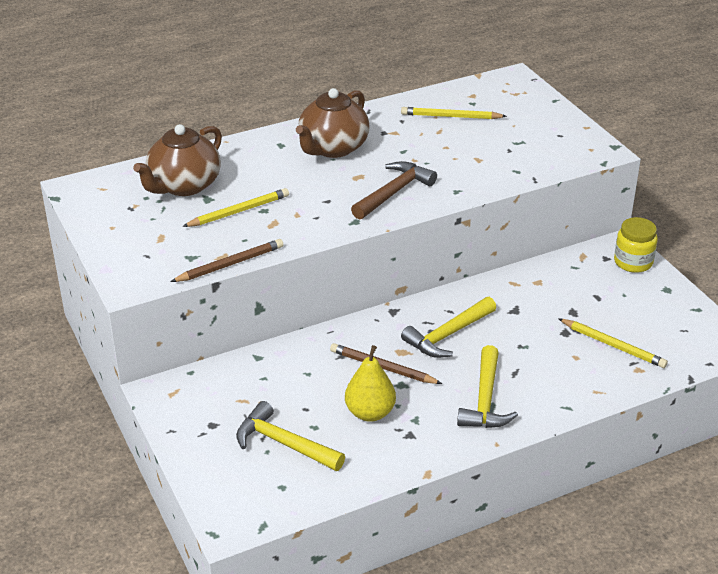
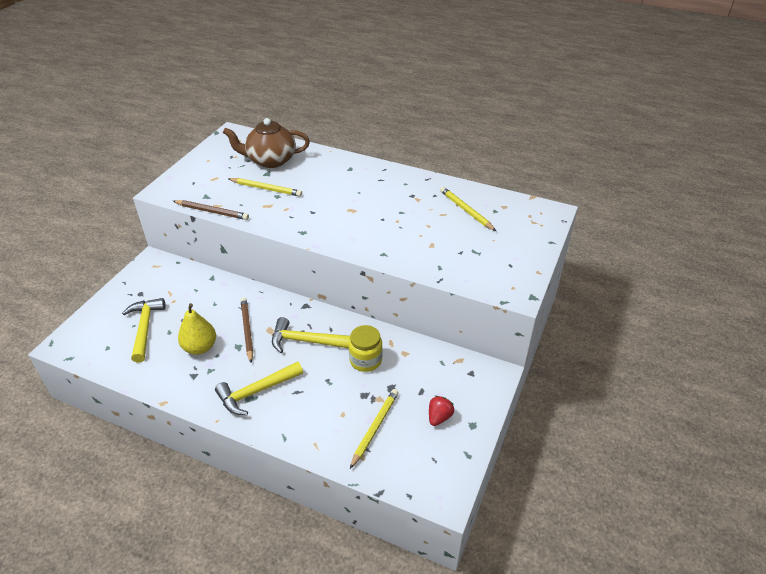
camera: 50 degrees right, 5 degrees up
brown teapot [296,88,369,158] -> none
brown hammer [351,161,437,220] -> none
yellow pencil [558,318,668,368] -> yellow pencil turned 150 degrees counterclockwise [350,389,399,469]
yellow jar [614,217,658,273] -> yellow jar moved to [349,325,383,372]
none -> red strawberry [429,396,454,426]

